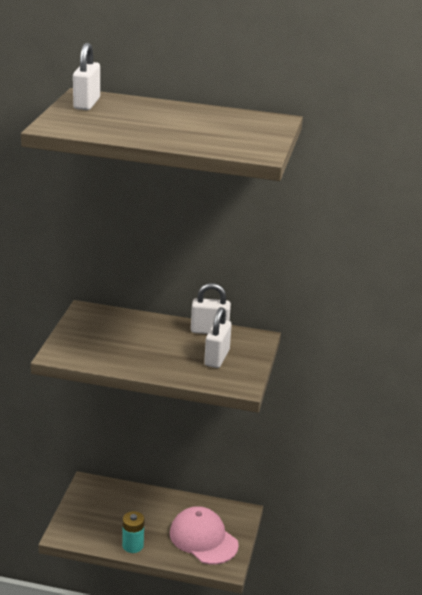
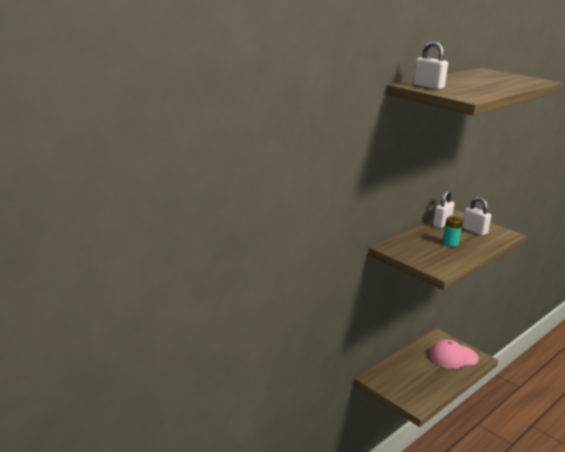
camera: 55 degrees left, 5 degrees down
turquoise battery [122,511,144,553] -> turquoise battery moved to [443,216,463,247]

